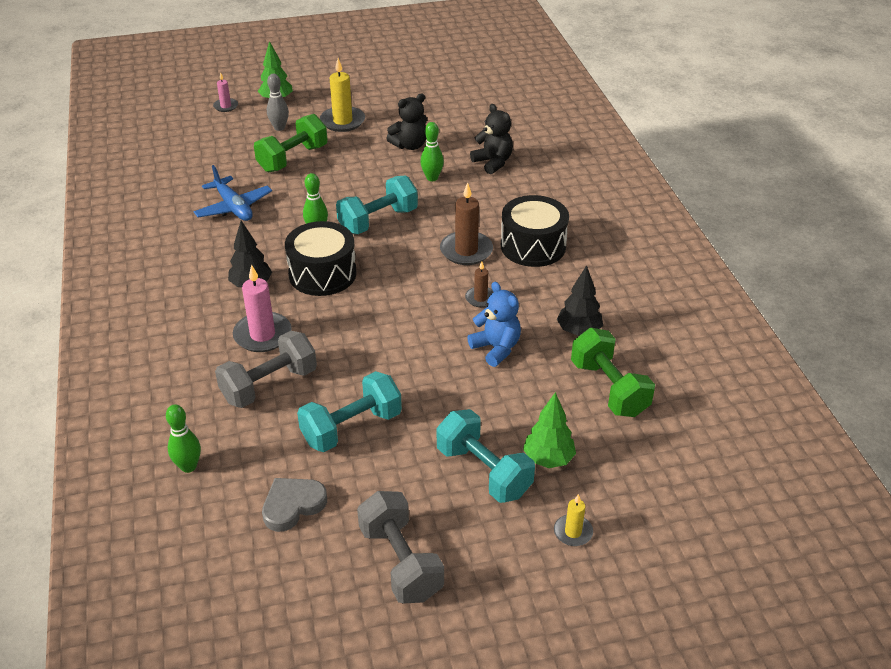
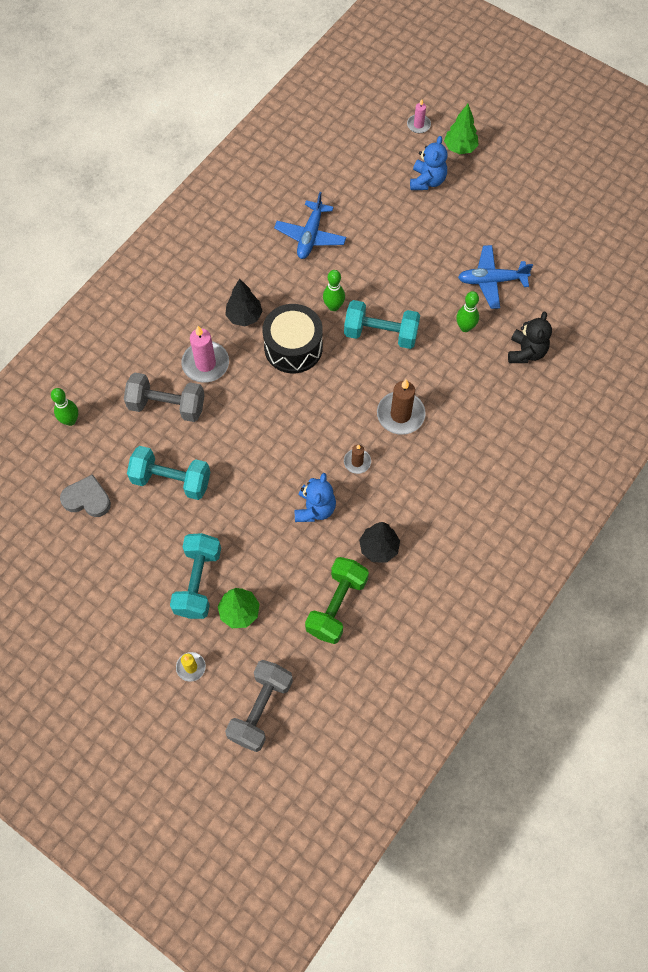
camera: 50 degrees right, 25 degrees up
green dumbbell [254,114,328,173] -> none
grey bowling pin [267,74,289,131] -> blue teddy bear [410,136,447,190]
yellow candle [320,58,365,132] -> none
grey dumbbell [357,491,444,603] -> grey dumbbell moved to [225,660,293,752]
black teddy bear [386,93,427,150] -> blue plane [458,245,533,309]
black drum [501,195,569,267] -> none

